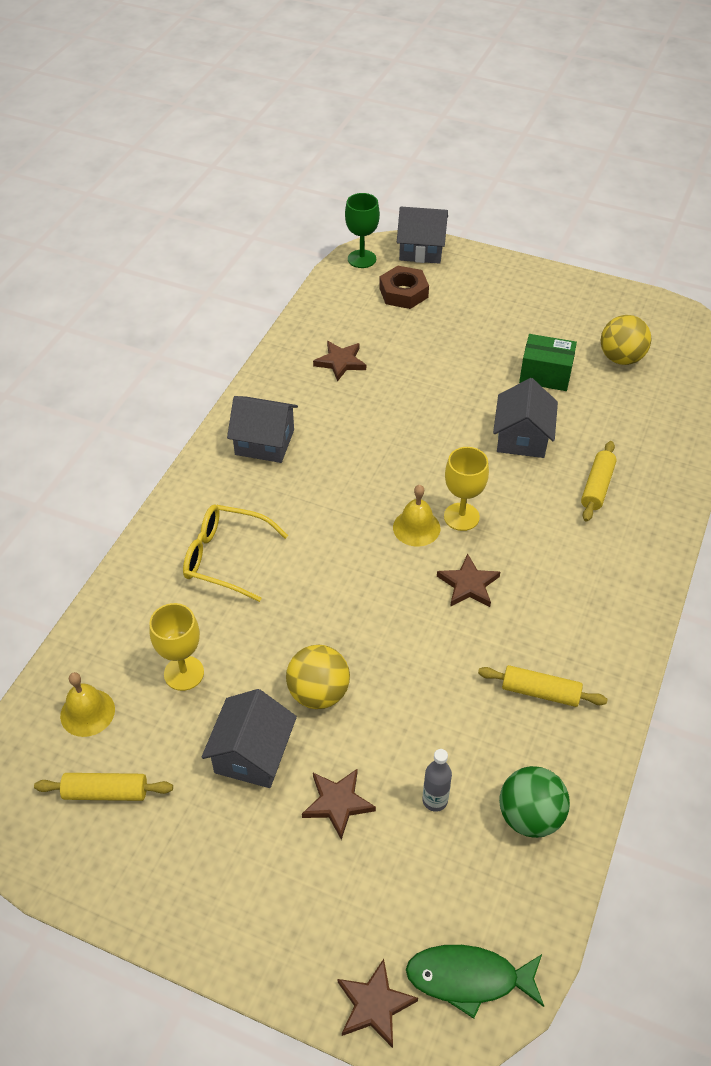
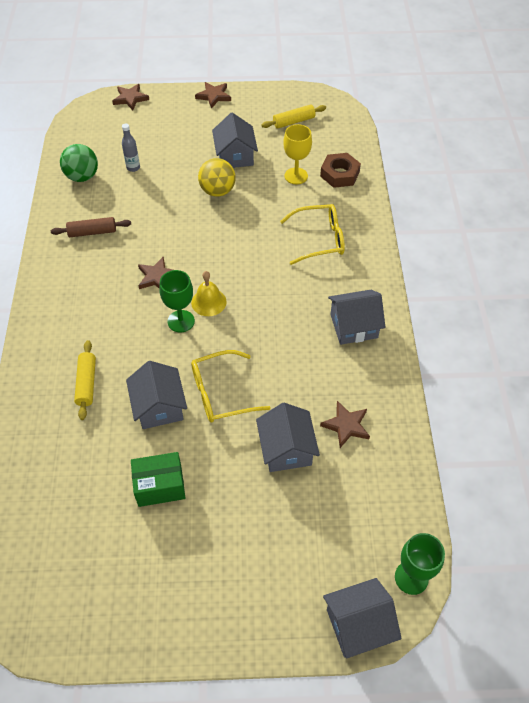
camera: 155 degrees right, 5 degrees up
yellow bell [60,672,115,737] -> none
brown star [302,769,376,840] -> brown star moved to [195,82,231,109]
brown nut [379,266,429,309] -> brown nut moved to [320,153,361,188]
green fish [406,945,544,1019] -> none
yellow goblet [444,447,489,531] -> green goblet [159,270,195,333]
yellow rolling pin [478,665,608,707] -> brown rolling pin [51,217,131,237]
yellow ball [601,315,651,365] -> none
none -> yellow glasses [191,350,271,422]
none -> grey house [256,403,320,472]

